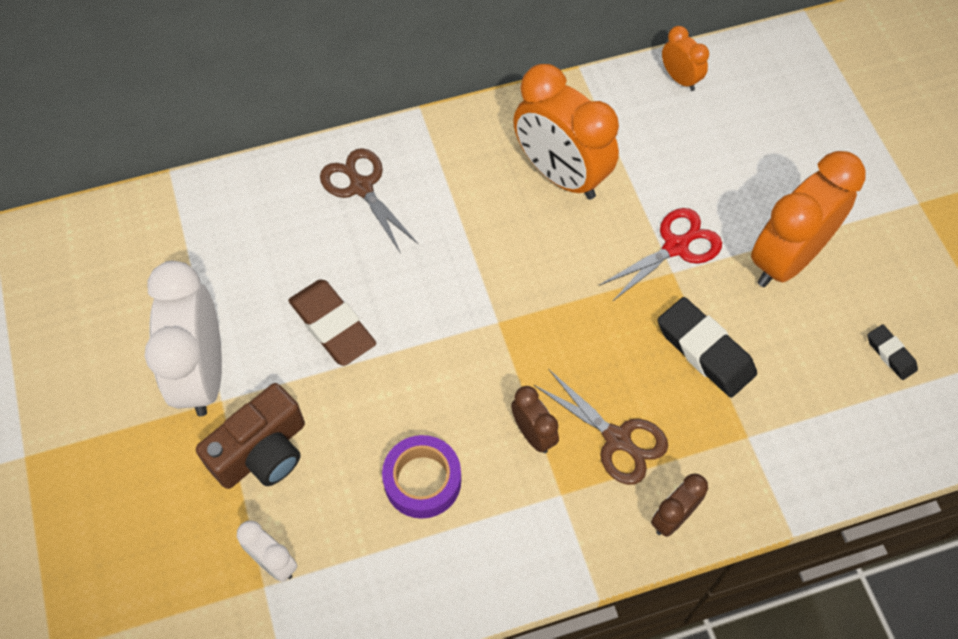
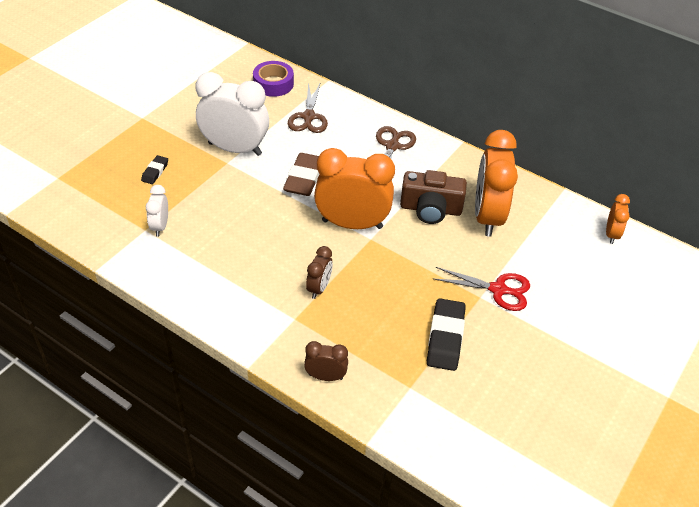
camera: 50 degrees right, 15 degrees down
white clock [145,261,222,416] -> white clock turned 60 degrees clockwise [195,72,269,156]
brown camera [196,383,305,489] -> brown camera moved to [400,170,467,224]
purple tape [382,435,461,519] -> purple tape moved to [253,61,294,97]
brown scissors [534,369,668,485] -> brown scissors moved to [288,82,328,133]
orange clock [751,151,866,287] -> orange clock moved to [314,148,395,229]
black eraser [868,324,918,380] -> black eraser moved to [141,155,168,184]

